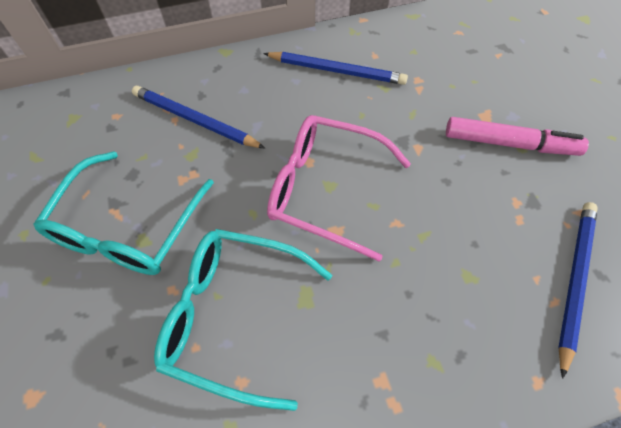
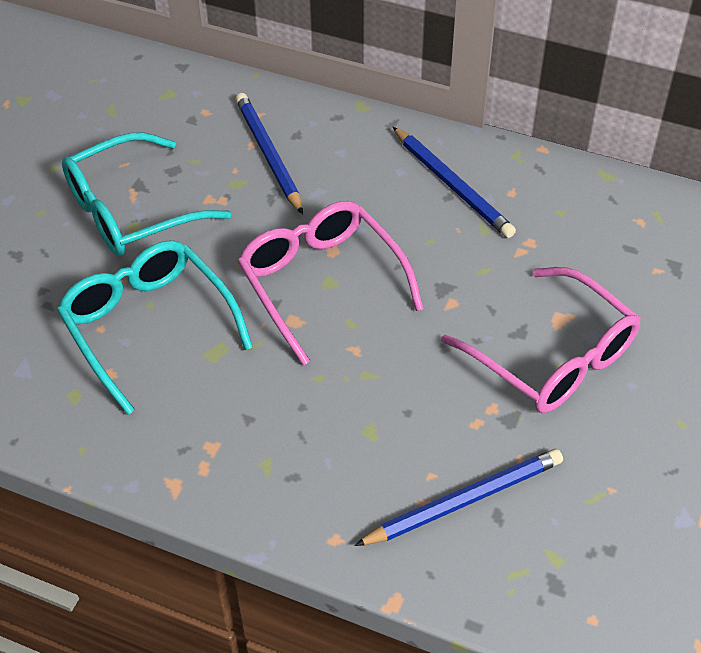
camera: 40 degrees right, 10 degrees down
pink marker [446,117,589,156] -> pink glasses [441,267,641,413]

